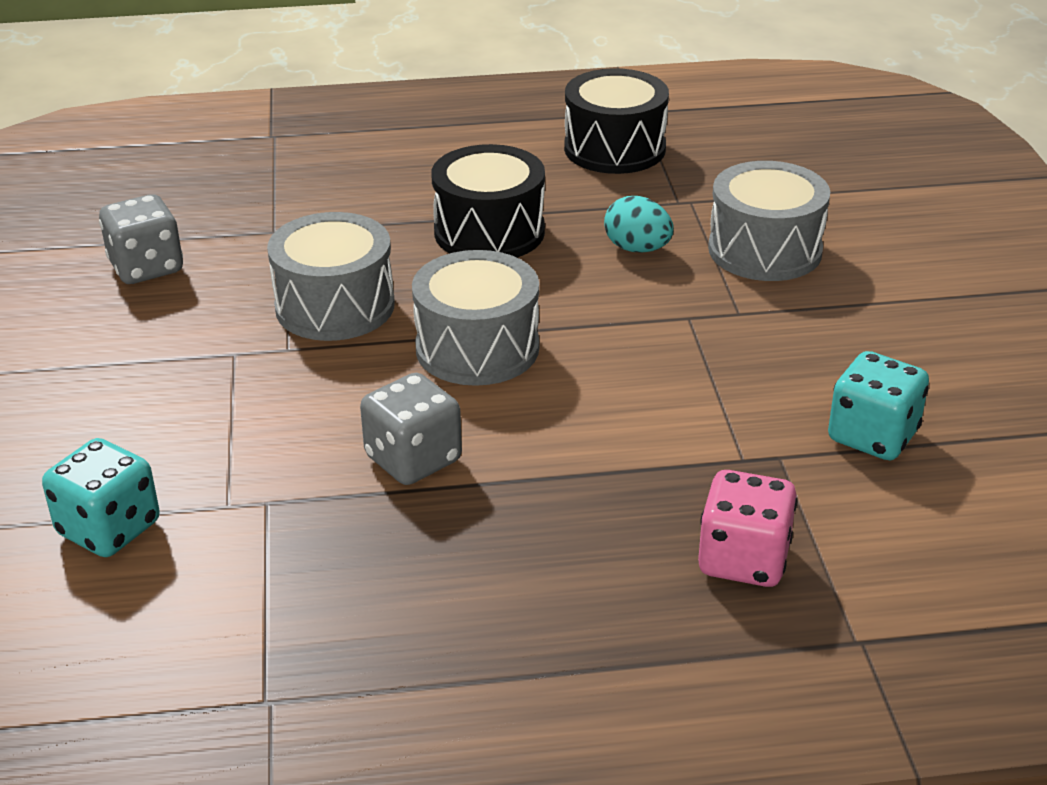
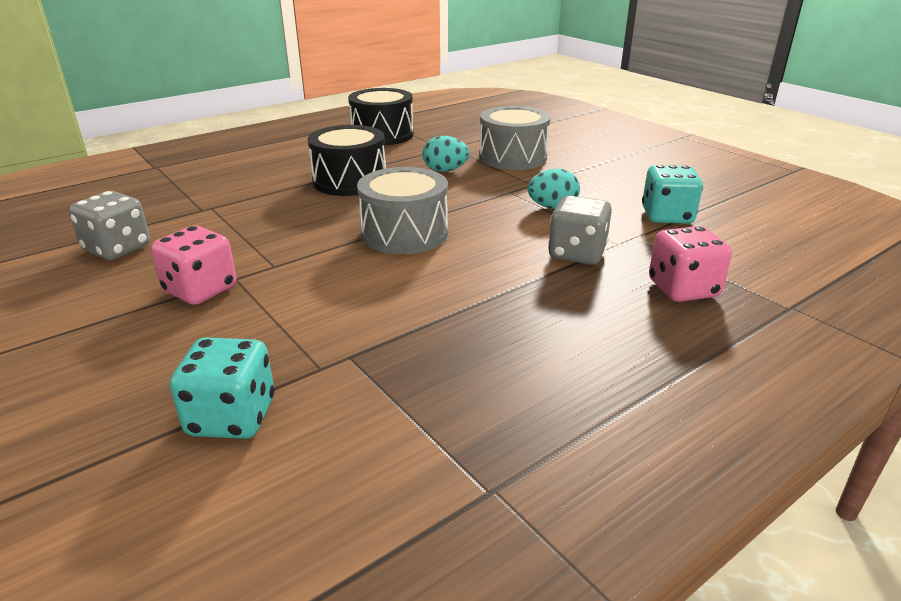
camera: 30 degrees left, 5 degrees down
grey drum [267,212,395,341] -> none
grey dice [360,373,462,485] -> grey dice moved to [548,196,612,265]
none -> pink dice [151,226,237,305]
none -> turquoise egg [527,169,580,209]

